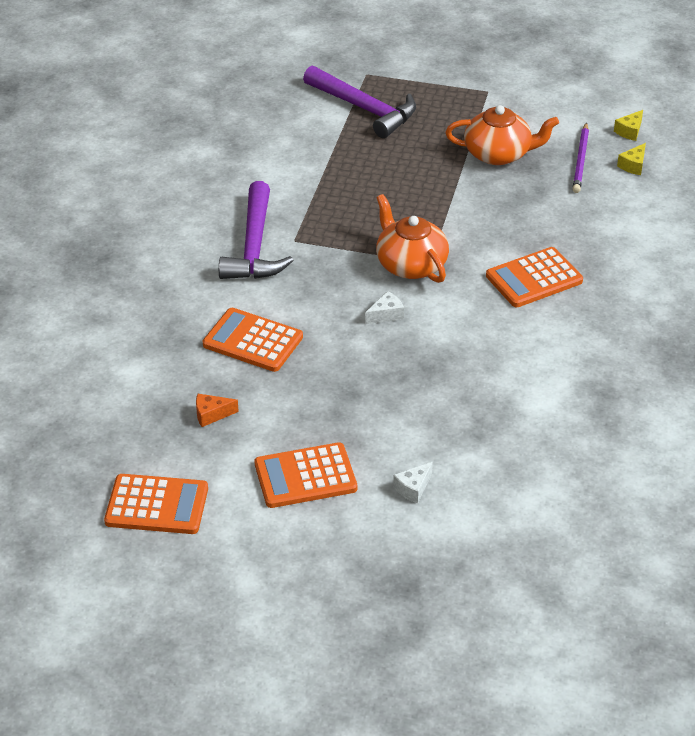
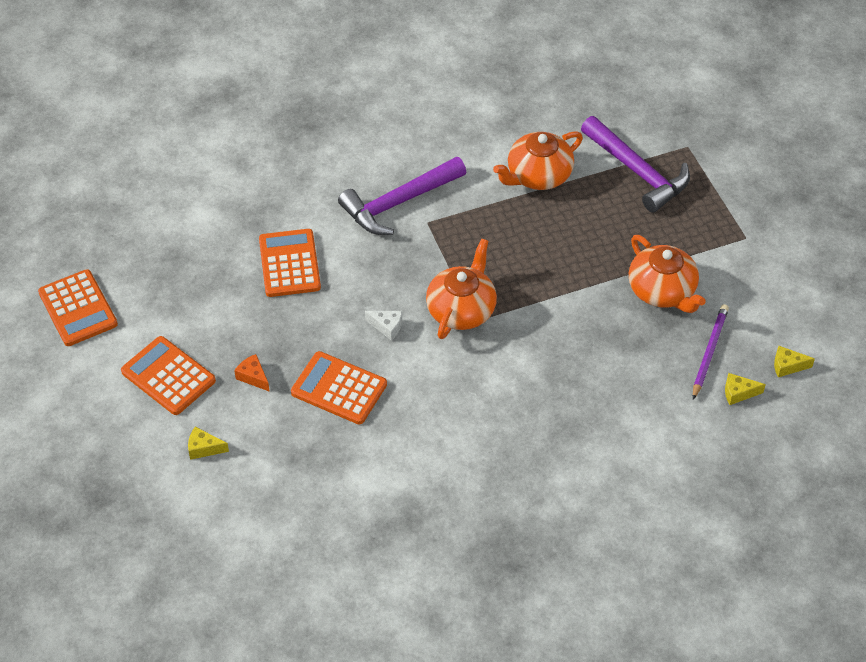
camera: 55 degrees right, 10 degrees up
orange cheese [196,394,239,427] -> orange cheese moved to [234,354,270,392]
purple hammer [303,65,416,138] -> purple hammer turned 45 degrees counterclockwise [581,116,690,213]
white cheese [393,462,433,503] -> yellow cheese [188,427,229,460]
orange calculator [486,247,583,307] -> orange calculator moved to [291,351,387,424]
purple pencil [572,122,589,193] -> purple pencil turned 135 degrees clockwise [693,304,729,400]
none -> orange teapot [493,131,583,190]

